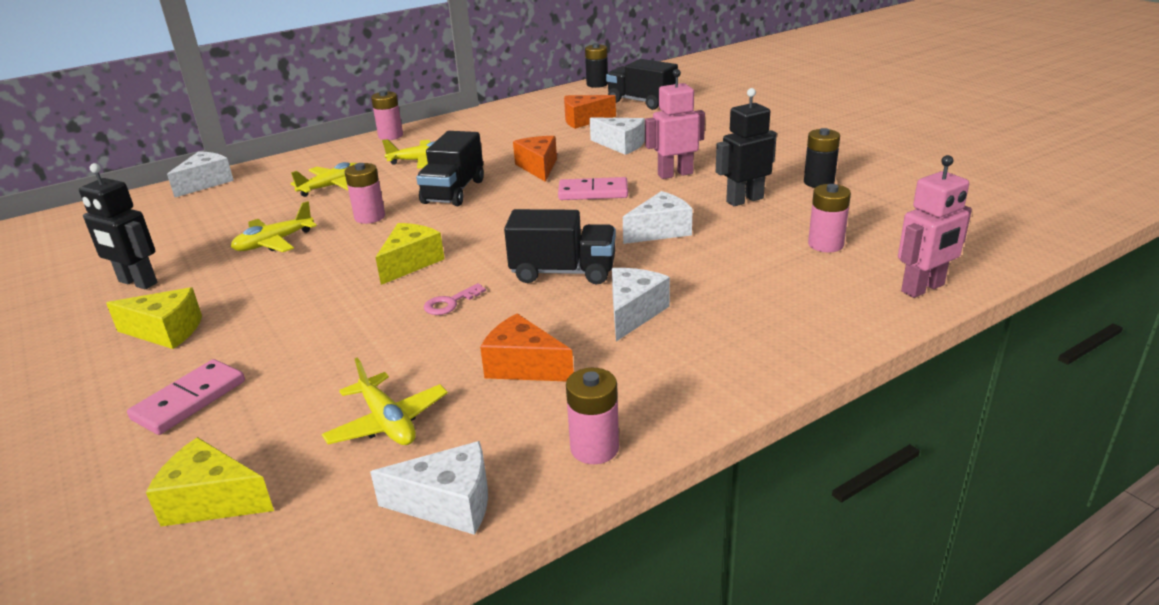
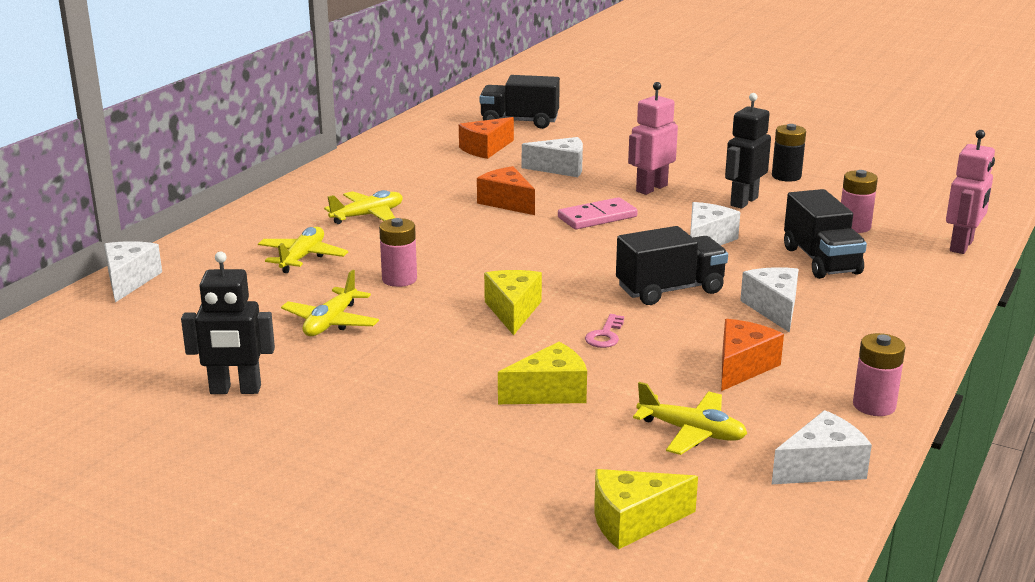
camera: 30 degrees left, 5 degrees down
yellow cheese [106,287,202,349] -> yellow cheese moved to [498,342,587,404]
pink domino [127,359,245,435] -> none
pink battery [371,90,403,140] -> none
black truck [416,131,484,206] -> black truck moved to [784,189,867,279]
orange cheese [480,313,574,381] -> orange cheese turned 120 degrees clockwise [721,319,784,391]
black battery [585,43,608,88] -> none

